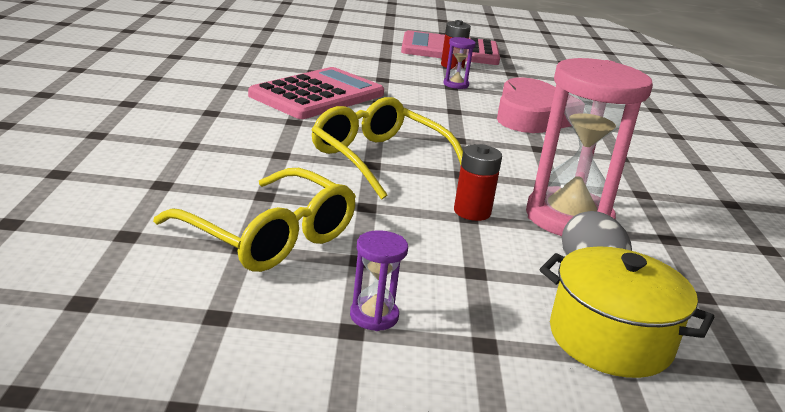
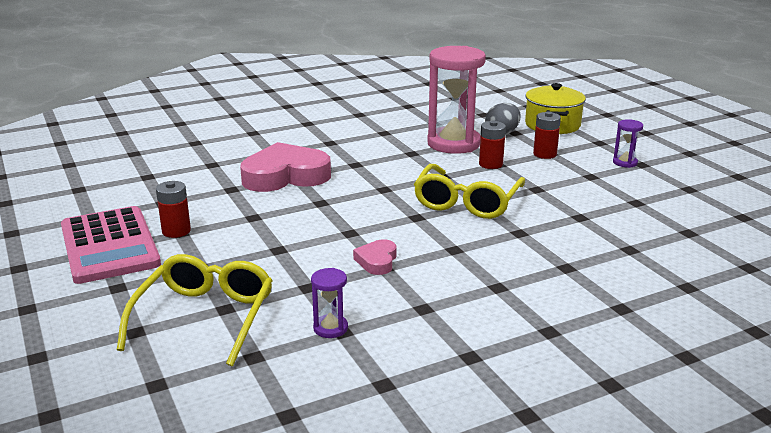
camera: 115 degrees left, 0 degrees up
yellow glasses [153,168,356,272] -> yellow glasses moved to [117,254,273,366]
pink calculator [248,67,384,119] -> pink heart [353,239,397,275]
purple hourglass [444,37,476,89] -> purple hourglass moved to [311,268,348,338]
none -> red battery [533,111,561,159]

